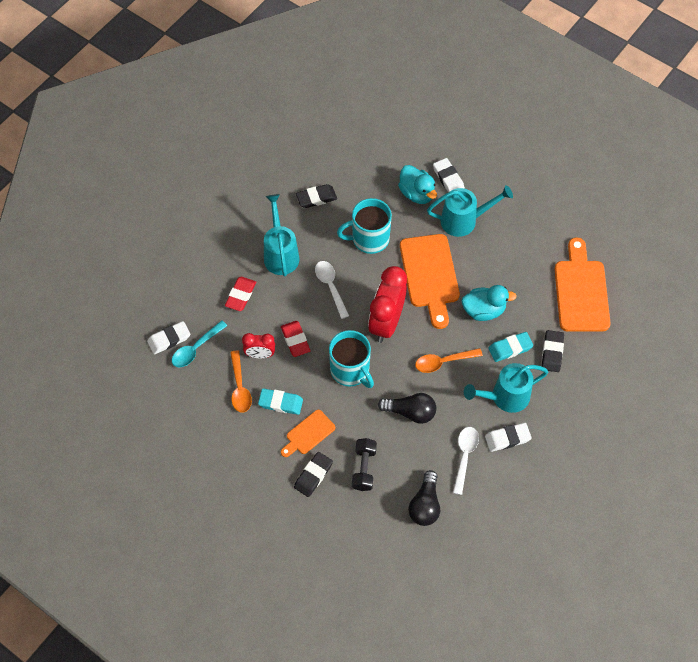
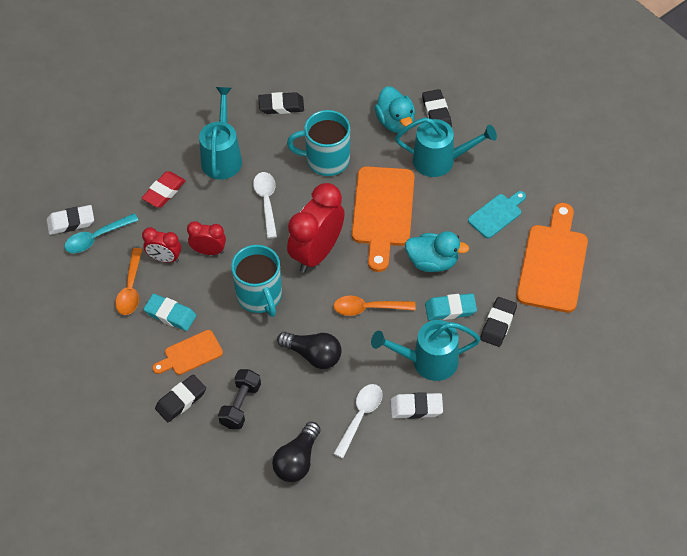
camera: 15 degrees right, 5 degrees down
red eraser [281,321,311,357] -> red clock [187,221,226,255]
white eraser [433,158,465,192] -> black eraser [422,89,452,127]
none -> turquoise cutting board [468,191,526,238]

